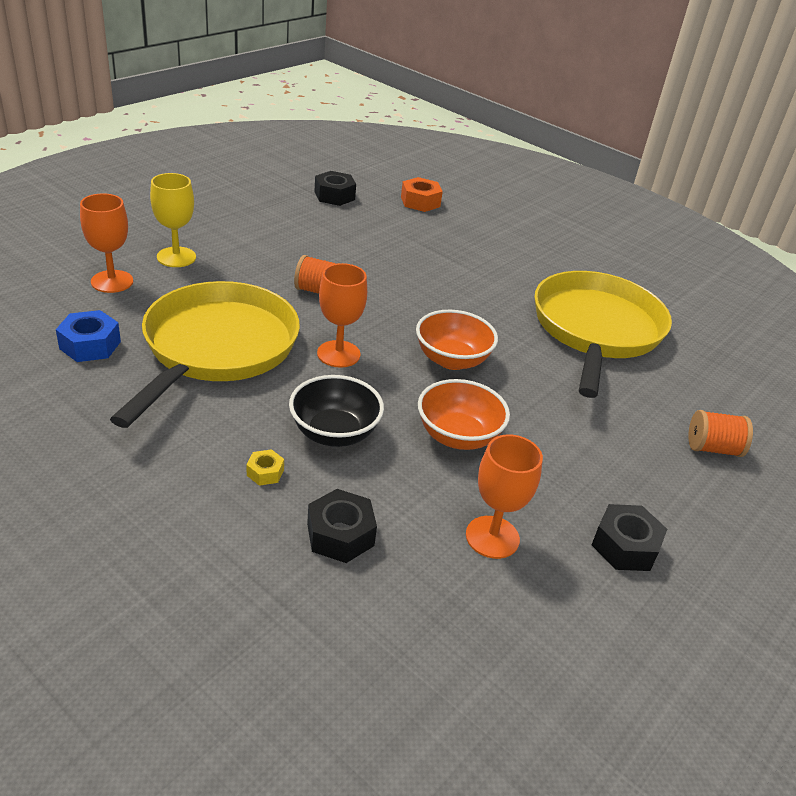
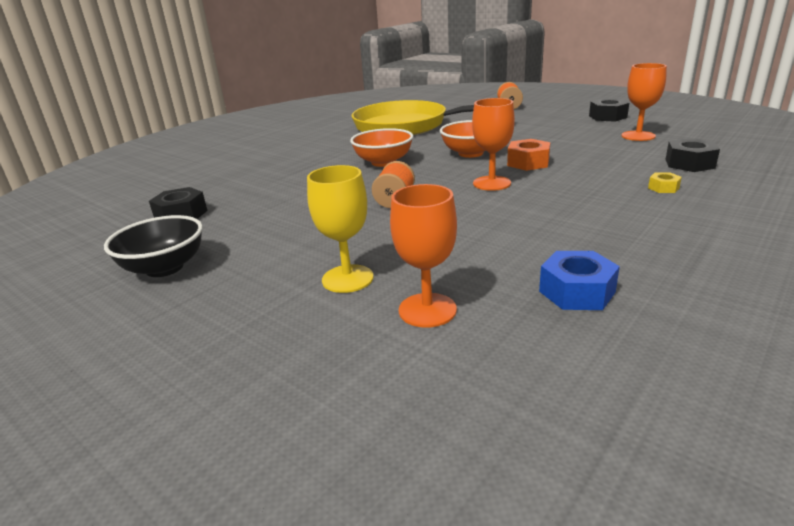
camera: 85 degrees left, 10 degrees down
yellow pan [110,281,300,428] -> none
black bowl [289,375,384,447] -> black bowl moved to [104,215,203,277]
orange nut [401,177,443,212] -> orange nut moved to [507,139,550,171]
orange bowl [418,379,510,450] -> orange bowl moved to [350,128,413,167]

